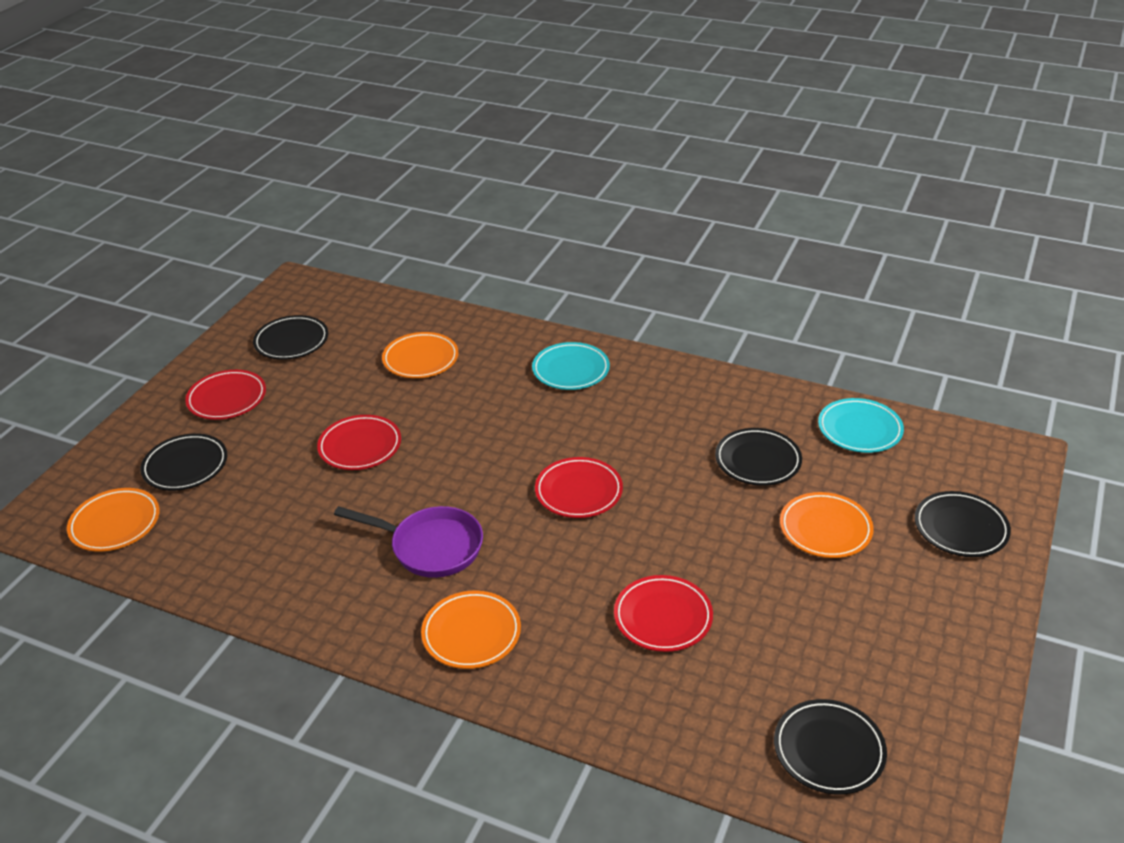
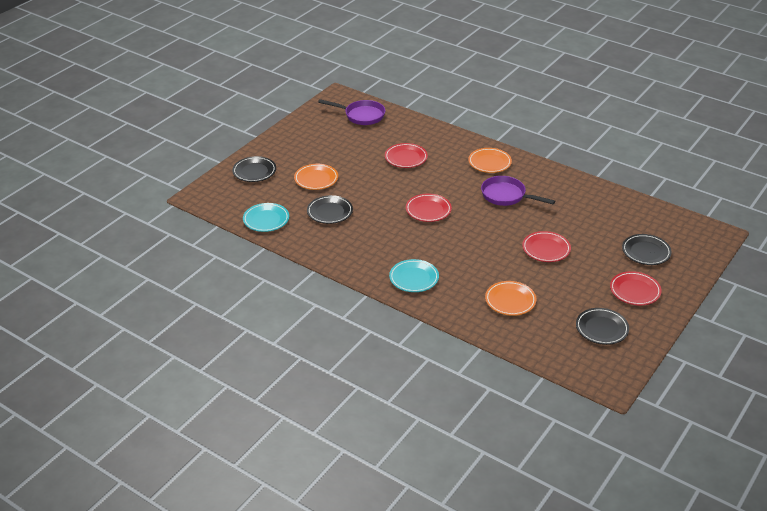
camera: 170 degrees left, 0 degrees up
orange plate [67,488,160,552] -> none
black plate [774,699,887,795] -> purple pan [318,99,385,125]

